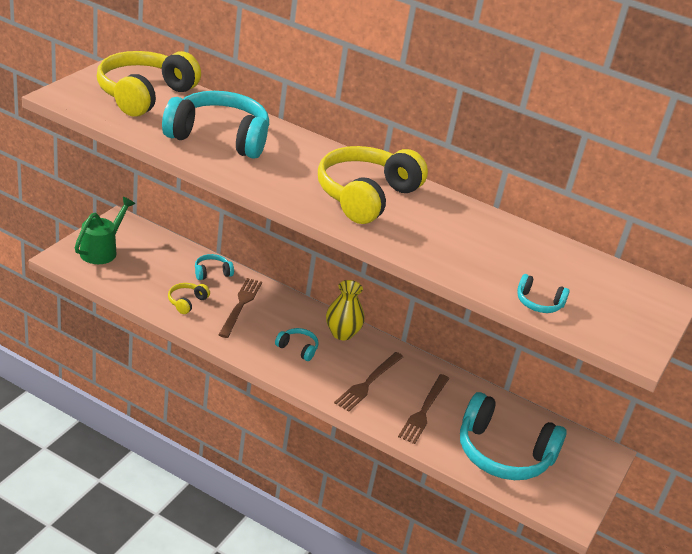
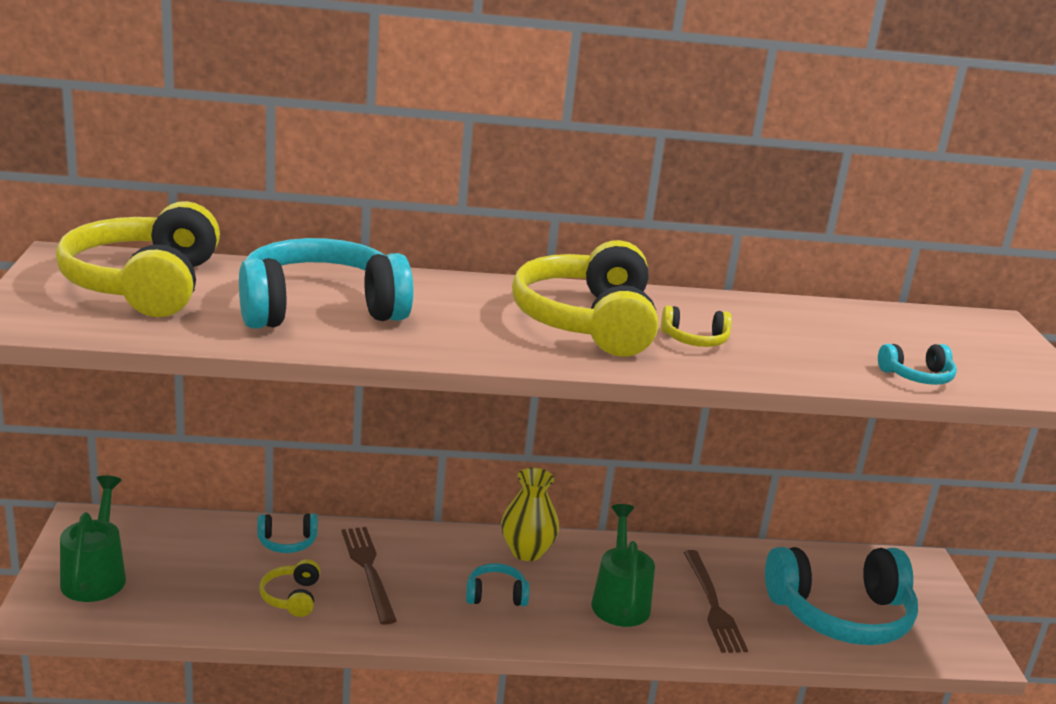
camera: 30 degrees left, 10 degrees down
turquoise headphones [195,254,234,280] -> turquoise headphones turned 135 degrees counterclockwise [257,513,318,553]
brown fork [334,352,403,412] -> green watering can [591,504,655,627]
none -> yellow headphones [661,305,732,347]

